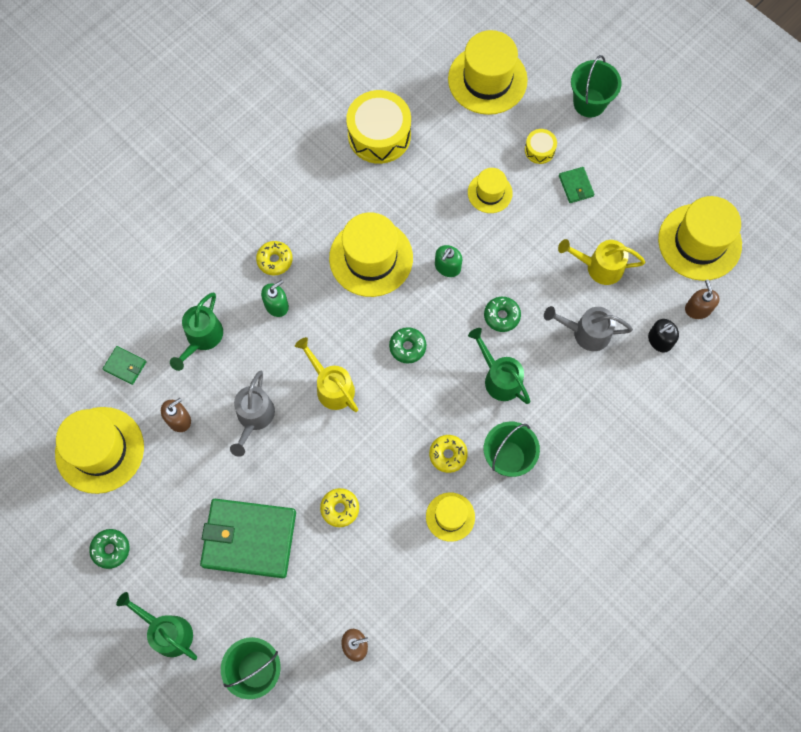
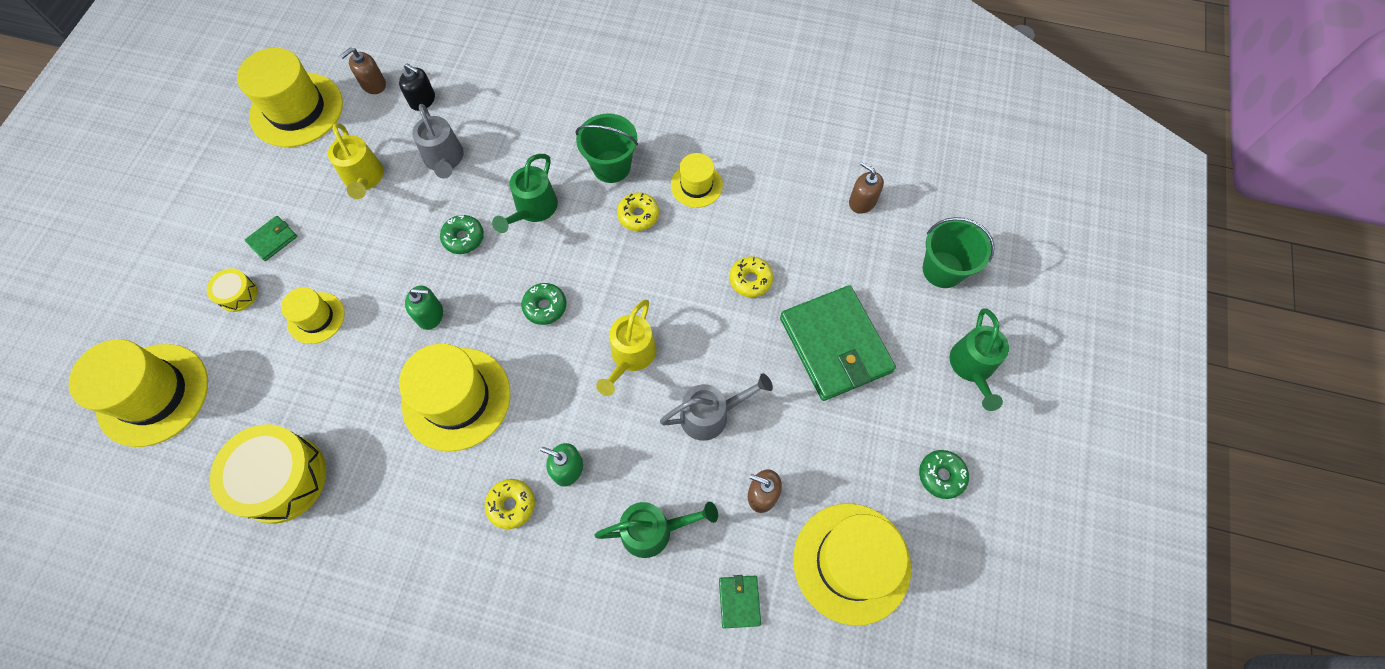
camera: 120 degrees left, 5 degrees down
green bucket [571,55,622,118] -> none

